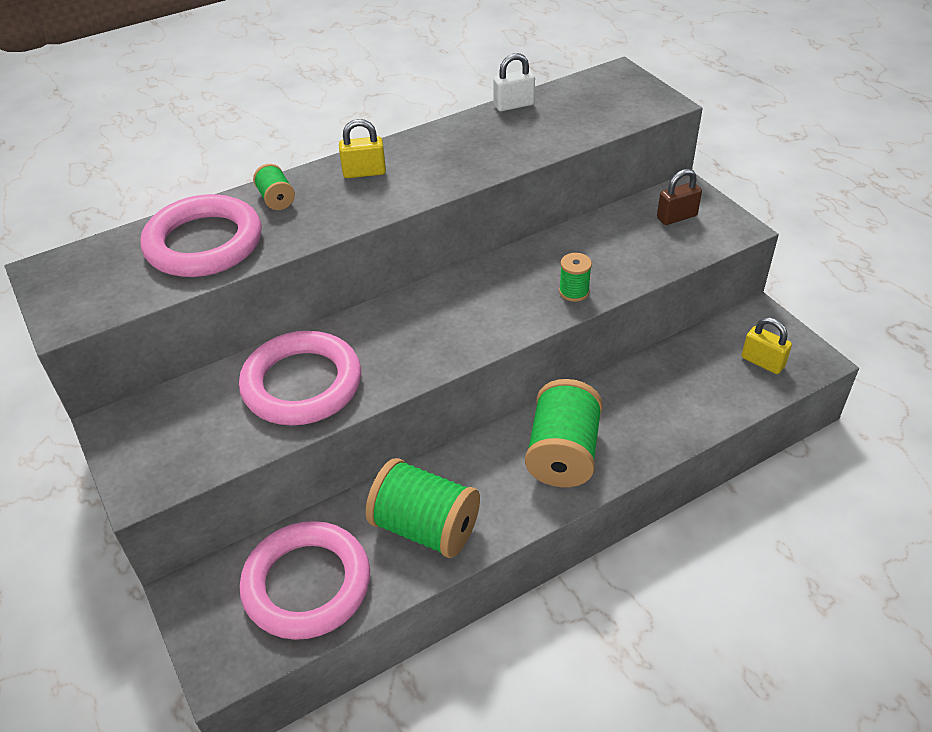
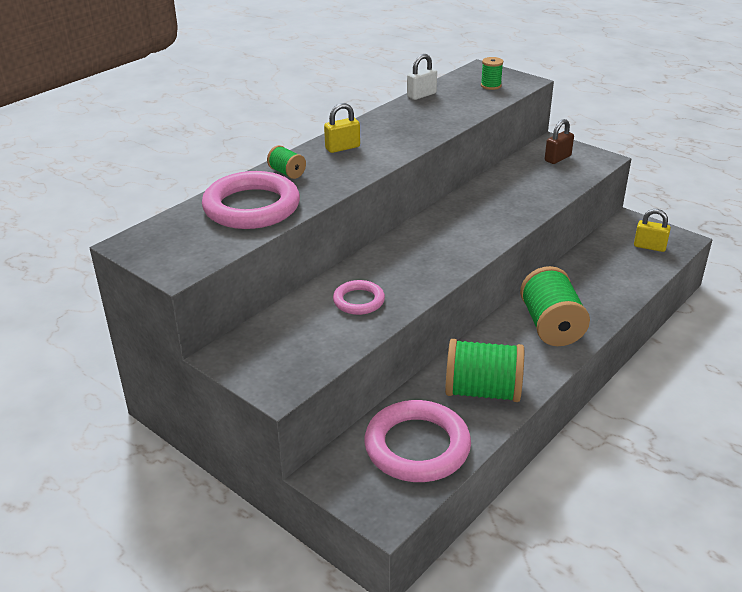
camera: 20 degrees left, 10 degrees down
pink ring [239,331,361,425] -> pink ring [333,280,385,315], size x0.53
green spool [559,253,592,302] -> green spool moved to [481,57,503,90]

